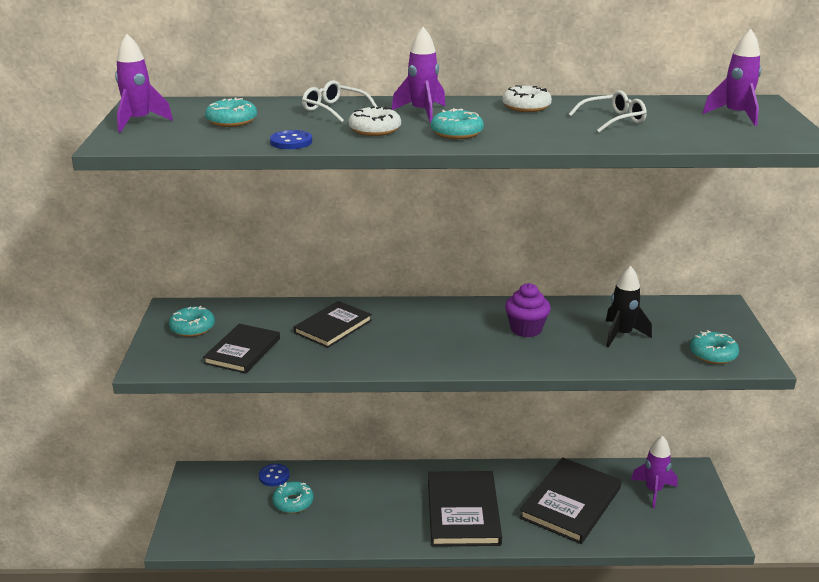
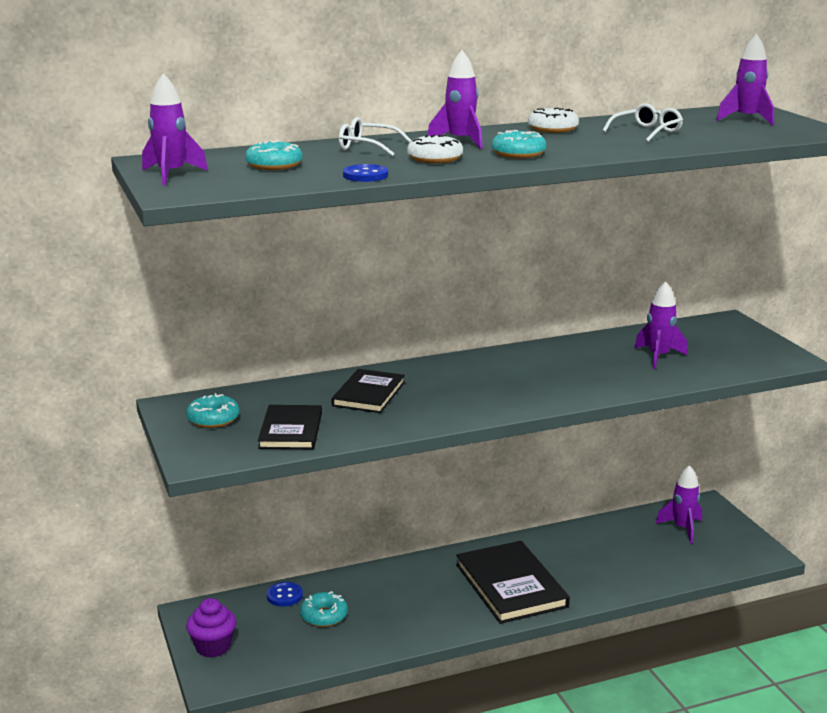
camera: 20 degrees left, 5 degrees down
purple cupcake [505,283,551,337] -> purple cupcake moved to [186,598,236,658]
black book [519,457,621,544] -> none
black rocket [606,265,652,347] -> purple rocket [634,281,688,369]
turquoise donut [690,330,739,364] -> none

